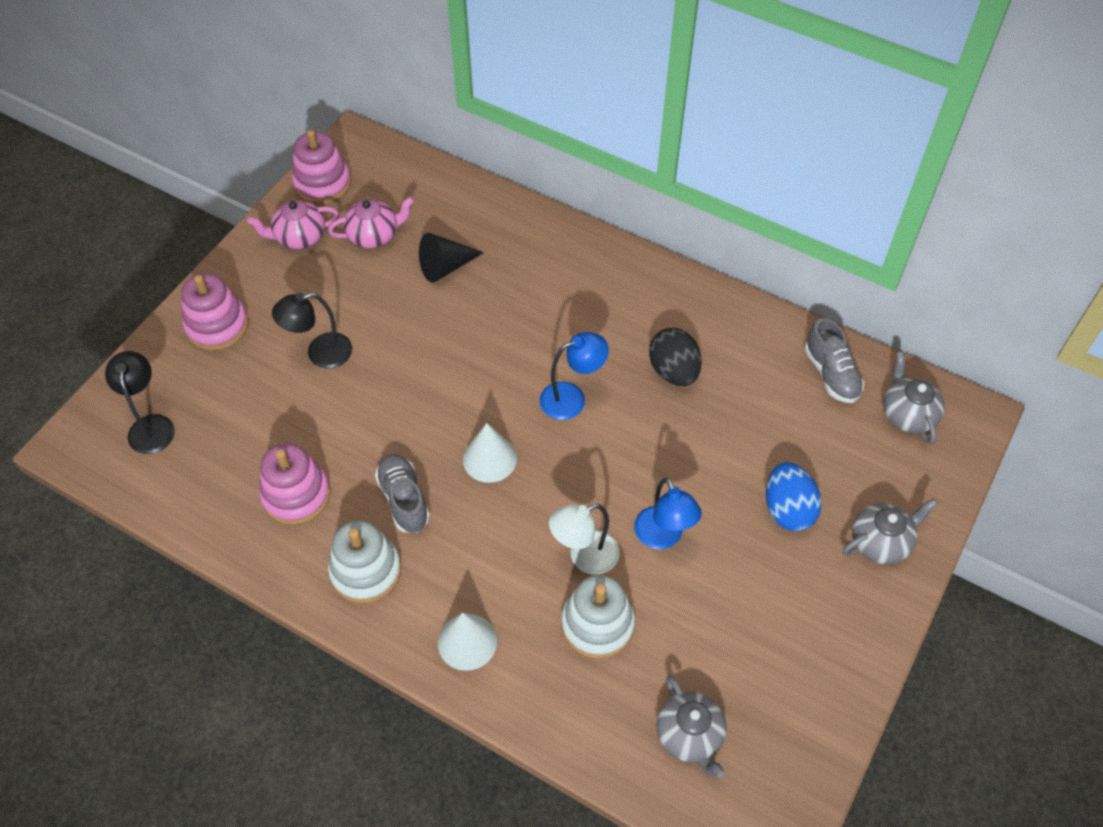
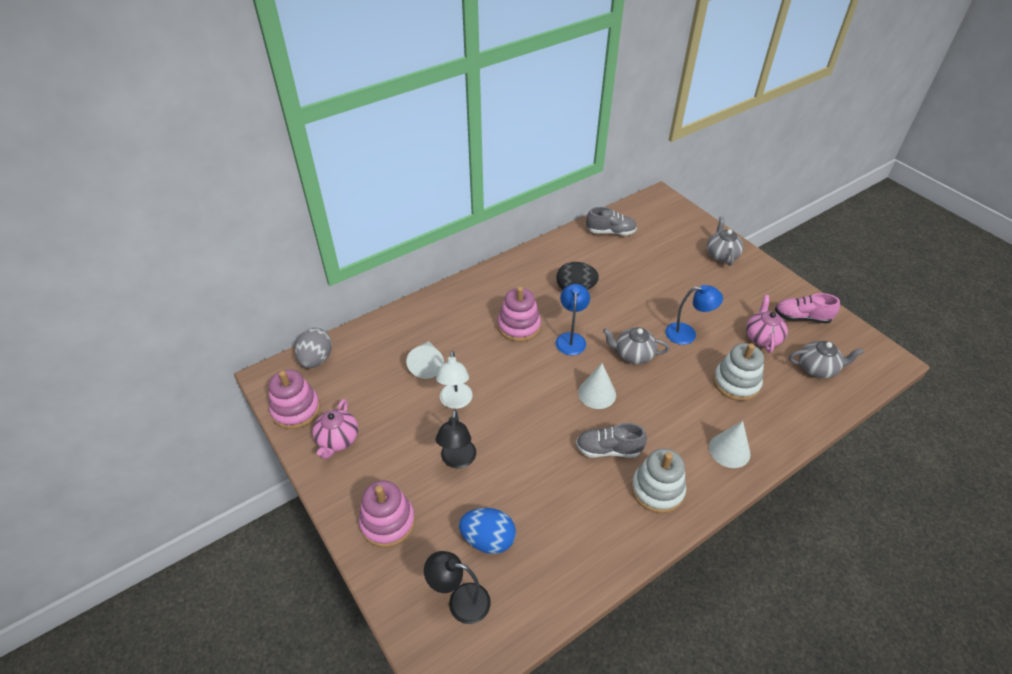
camera: 65 degrees left, 10 degrees down
pink stacking toy [259,443,330,525] -> pink stacking toy moved to [498,287,541,342]
pink teapot [328,197,414,248] -> pink teapot moved to [746,295,788,353]
black cone [419,233,484,283] -> white cone [406,341,444,379]
white lamp [549,504,620,575] -> white lamp moved to [436,351,473,409]
blue egg [766,462,822,531] -> blue egg moved to [459,508,516,554]
grey teapot [883,351,945,444] -> grey teapot moved to [603,327,669,364]
none -> grey egg [295,328,332,368]
none -> pink shoe [775,293,840,324]

